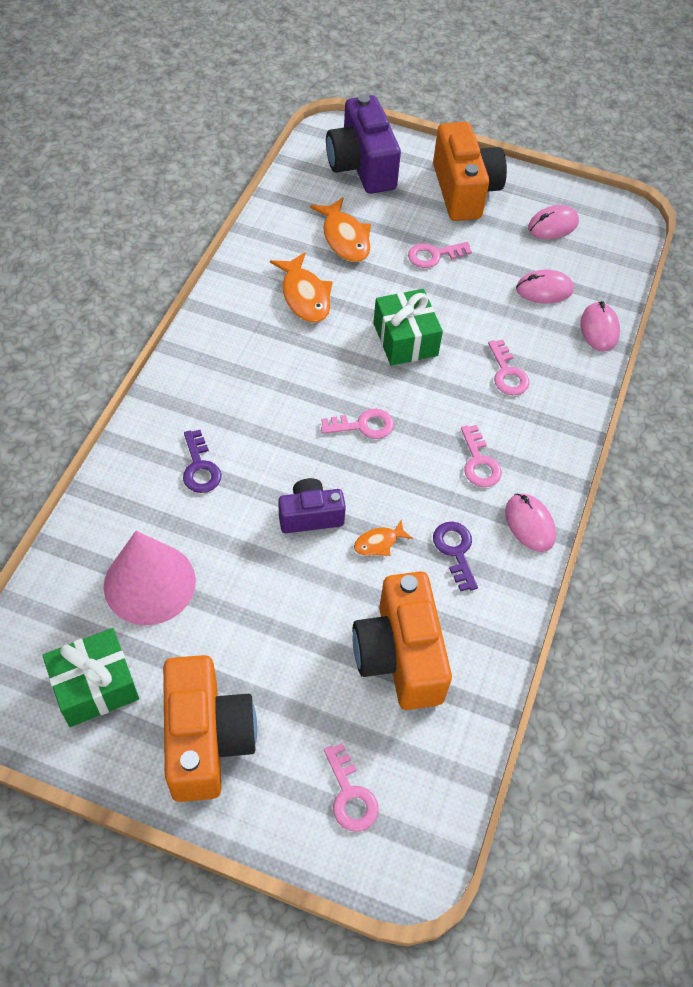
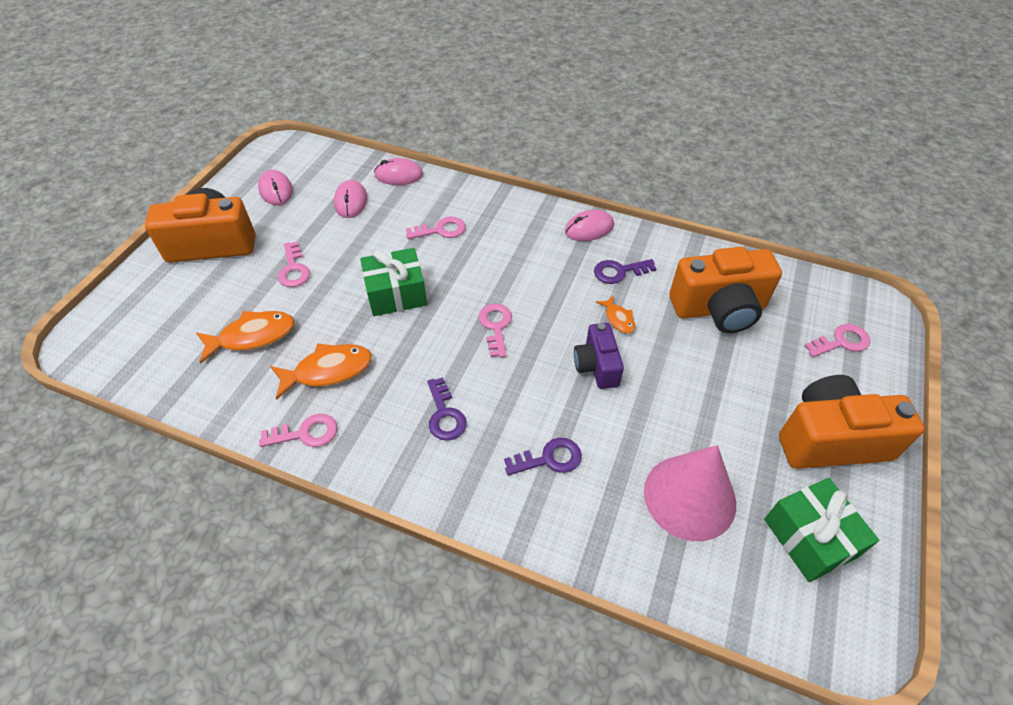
camera: 85 degrees left, 5 degrees down
purple camera [326,94,401,194] -> none
pink key [461,425,502,487] -> pink key moved to [259,414,337,447]
none -> purple key [427,377,467,441]

